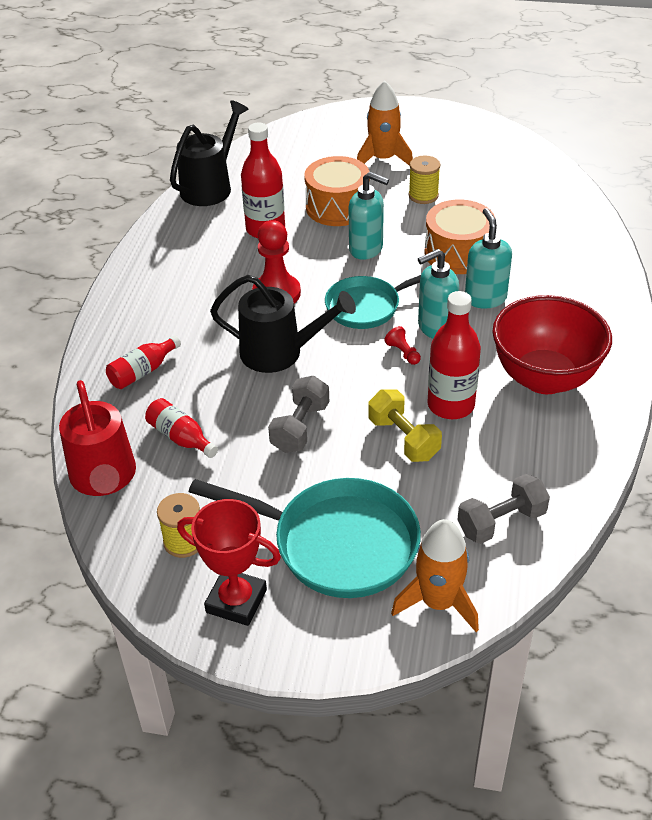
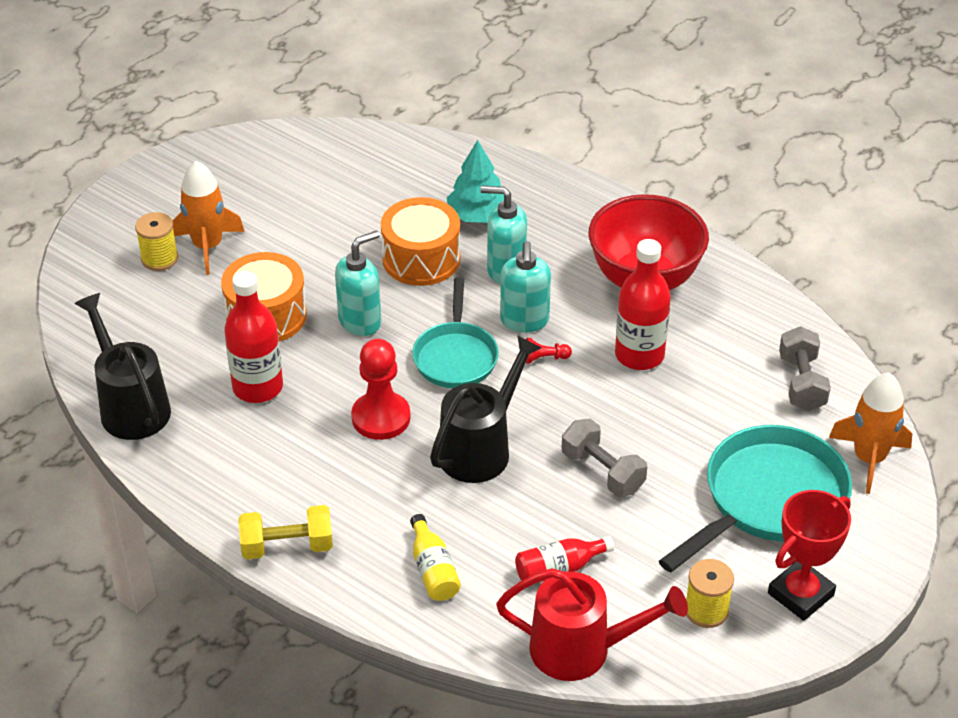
camera: 65 degrees left, 0 degrees up
red bottle [106,335,181,389] -> yellow bottle [410,514,461,601]
yellow dumbbell [368,389,442,462] -> yellow dumbbell moved to [239,505,333,559]
yellow spool [409,156,440,204] -> yellow spool moved to [135,212,178,271]
none -> turquoise tree [447,140,504,223]

